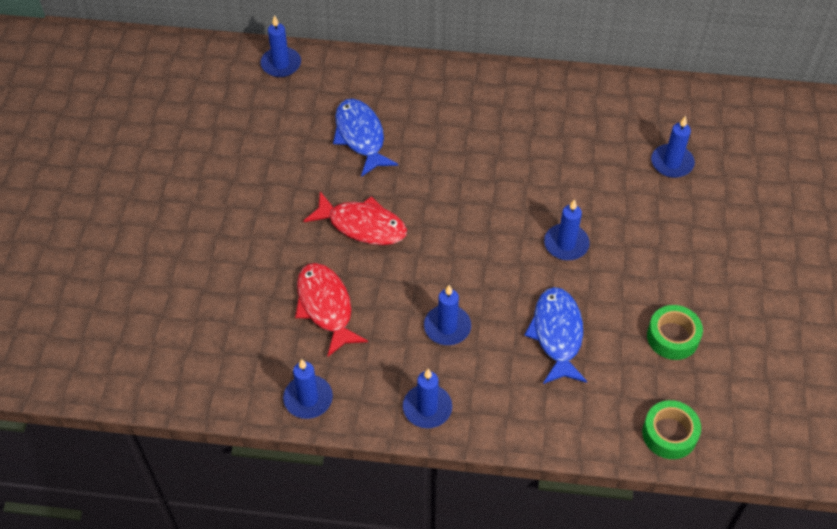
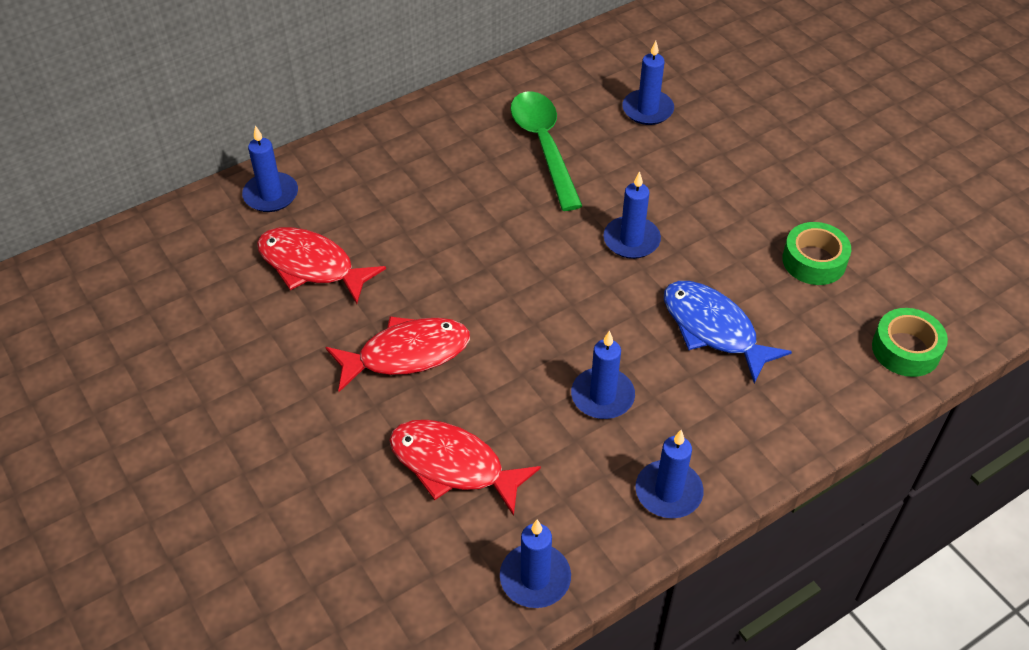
camera: 40 degrees left, 5 degrees down
blue candle [261,15,301,77] -> blue candle moved to [242,125,298,212]
blue fish [333,99,398,177] -> red fish [257,227,386,304]
none -> green spoon [510,91,582,211]

